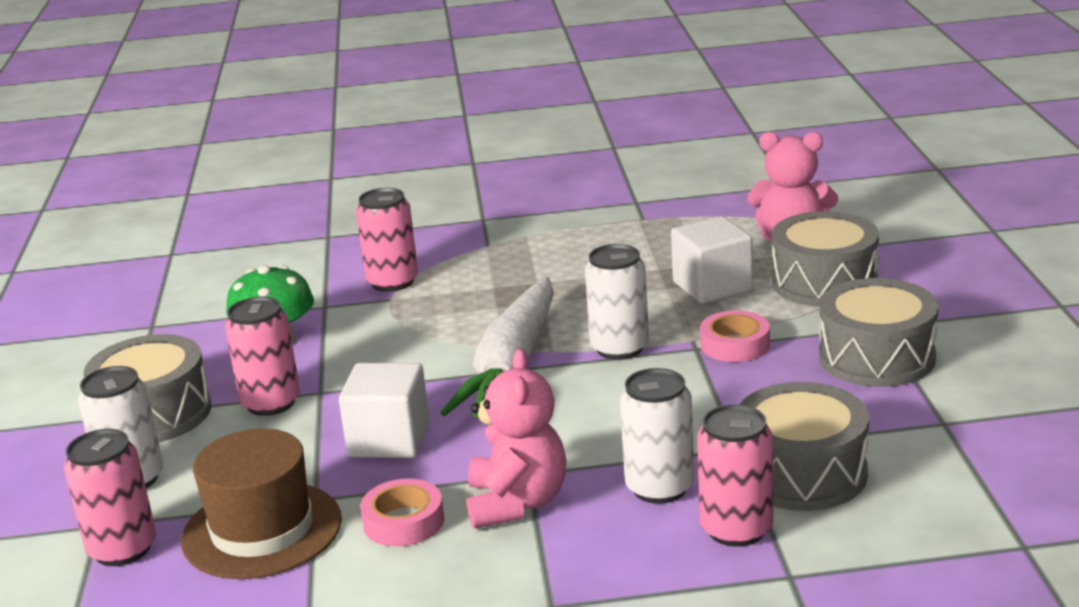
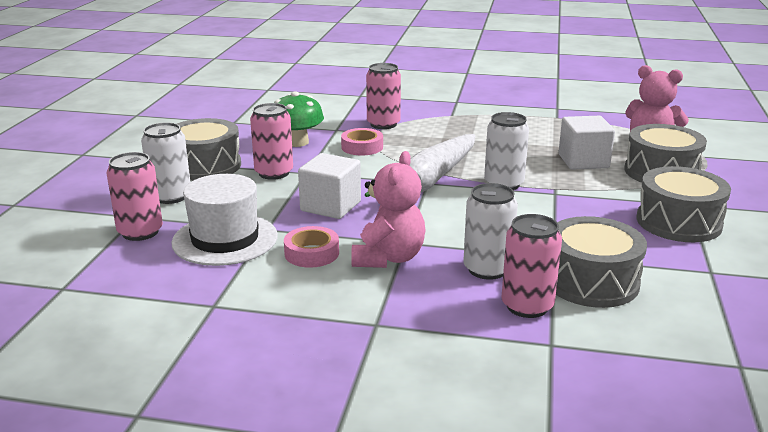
camera: 15 degrees right, 0 degrees up
brown hat [181,428,342,579] -> white hat [171,174,278,266]
pink tape [700,310,770,362] -> pink tape moved to [341,128,383,156]

